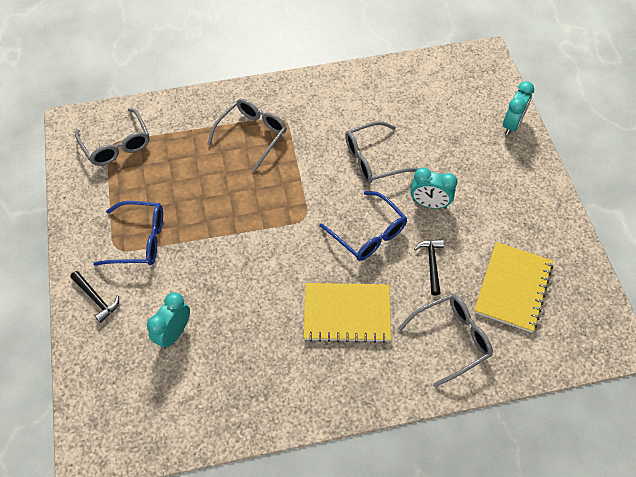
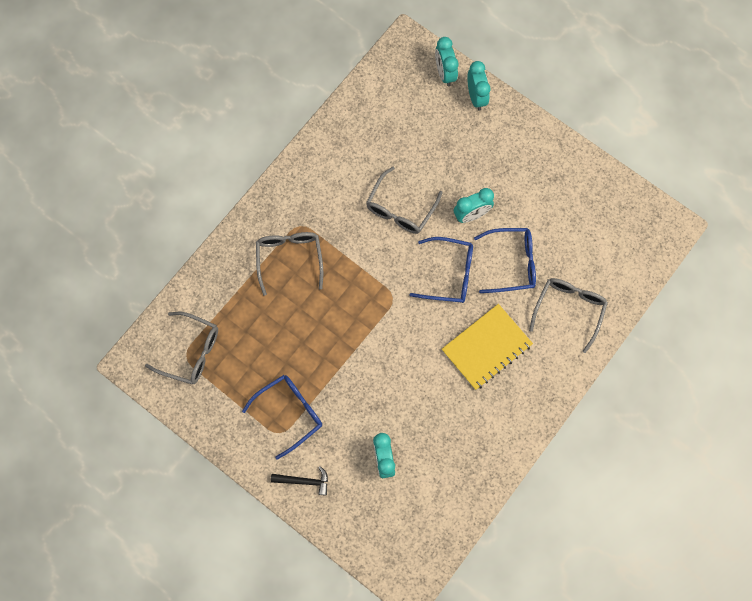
camera: 40 degrees left, 15 degrees up
black hammer [414,239,444,295] -> blue glasses [474,228,536,293]
yellow notebook [474,242,553,333] -> none
none -> turquoise clock [435,37,458,86]

